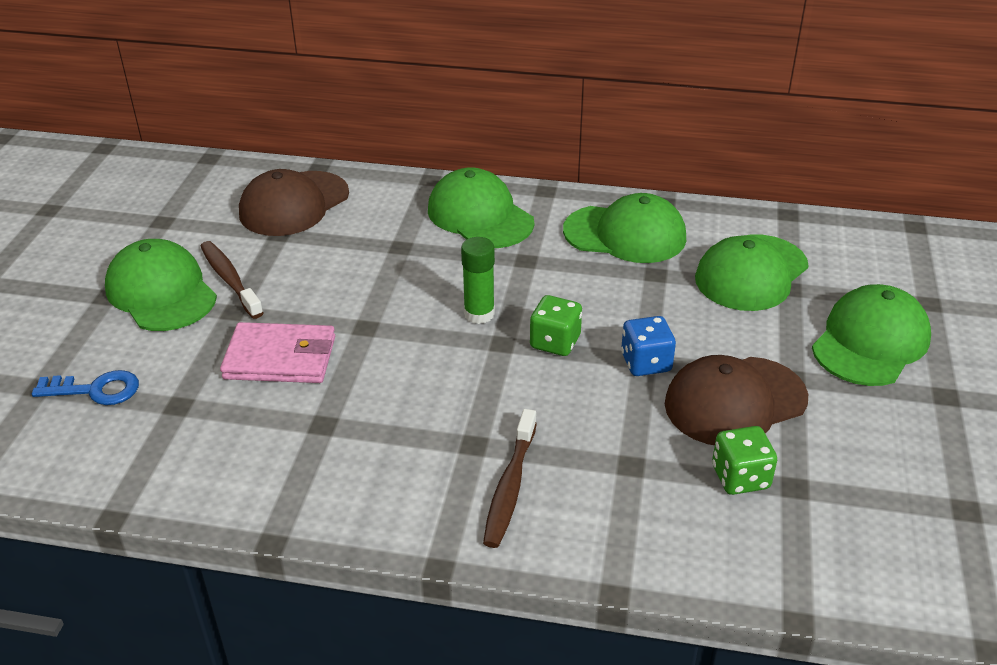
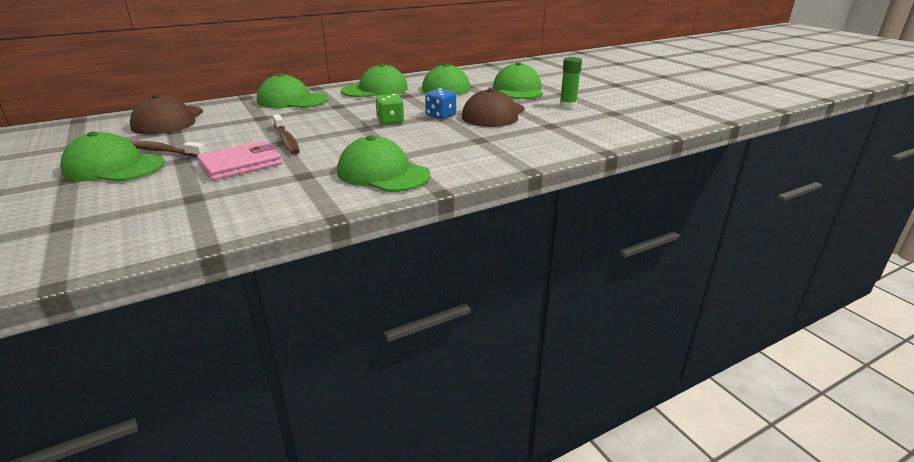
camera: 40 degrees left, 10 degrees down
blue key [32,370,139,405] -> none
green glue stick [461,237,495,324] -> green glue stick moved to [559,57,582,108]
brown toothbrush [483,409,537,548] -> brown toothbrush moved to [273,114,300,155]
green dice [712,426,777,495] -> none
none -> green cap [337,135,430,192]

